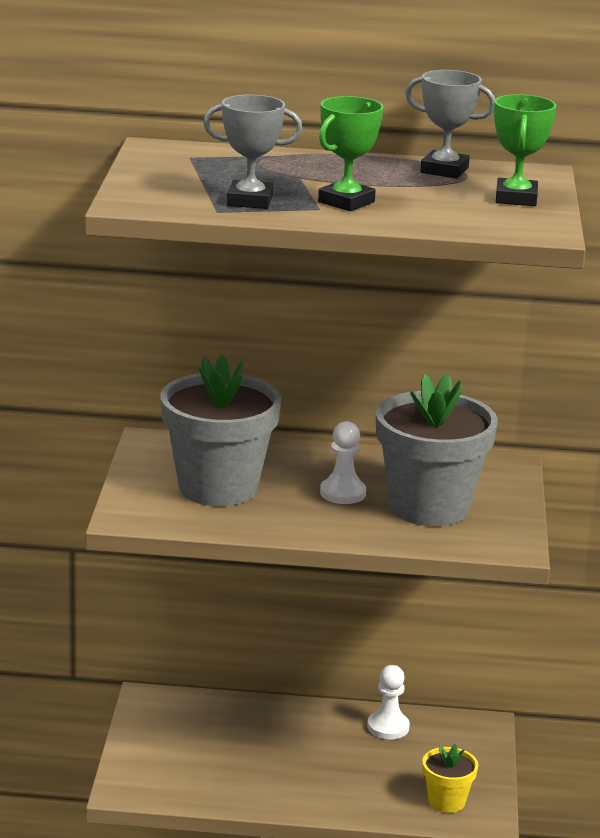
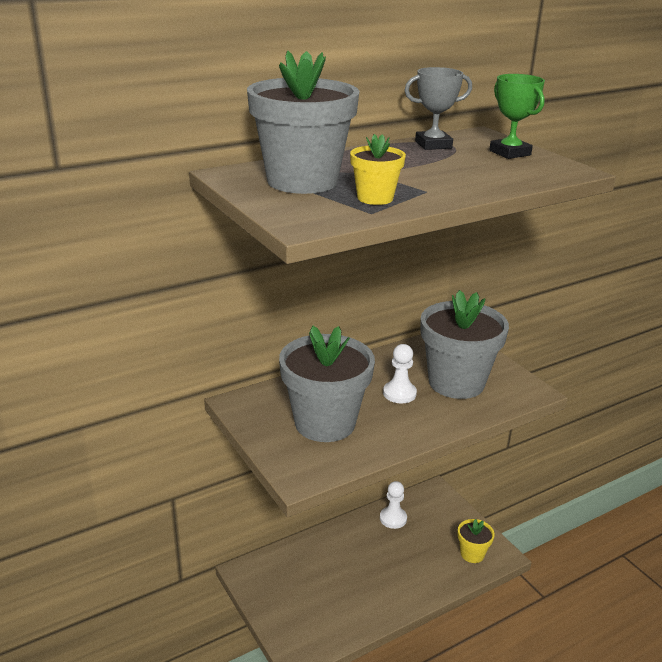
camera: 35 degrees left, 5 degrees up
grey trophy [203,94,303,209] -> yellow flower pot [350,134,406,205]
green trophy [318,96,383,211] -> none
none -> grey flower pot [247,51,359,194]

